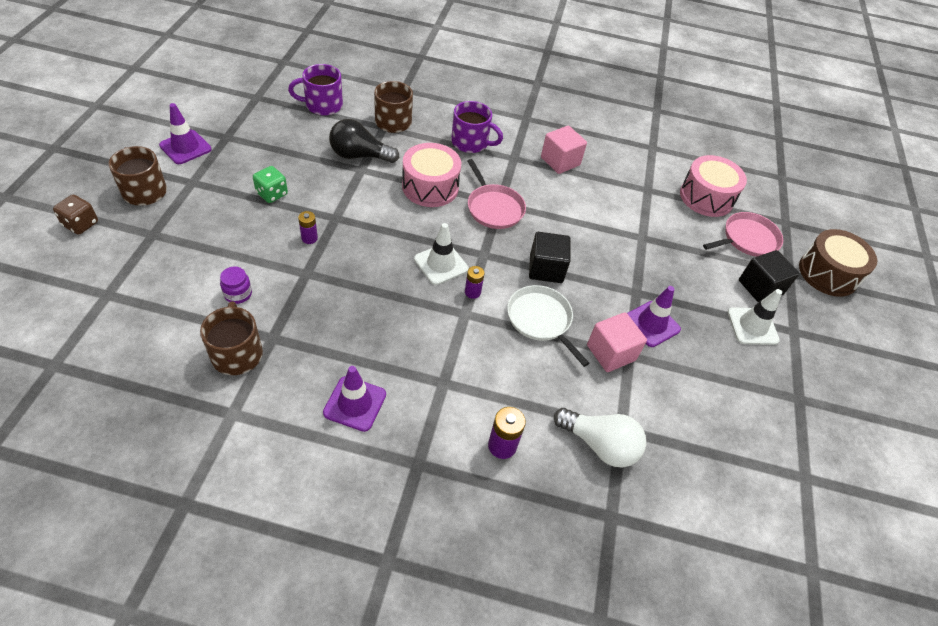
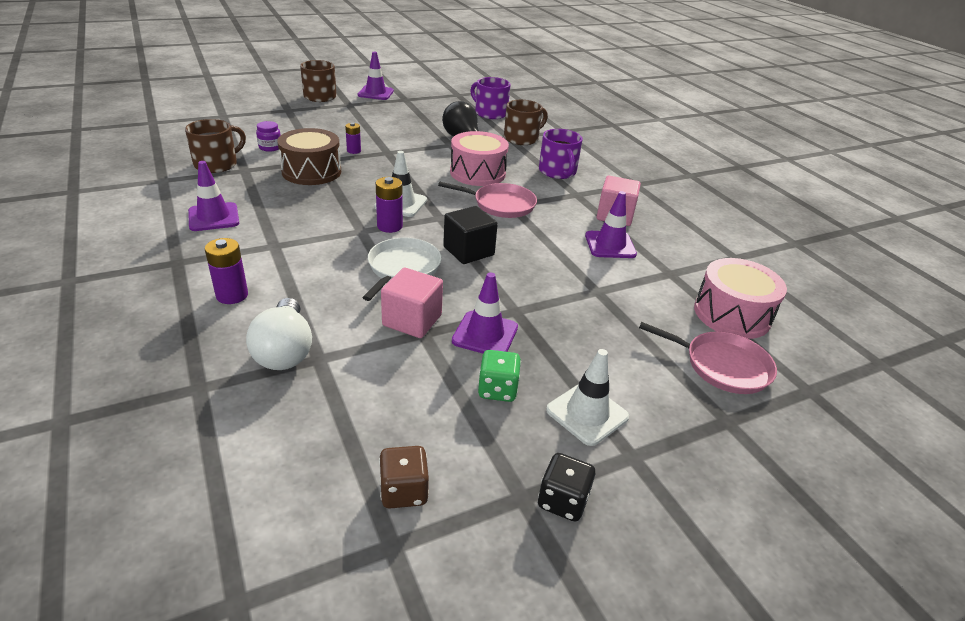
camera: 55 degrees right, 15 degrees down
brown dice [53,195,98,235] -> brown dice moved to [379,446,429,509]
green dice [253,166,288,203] -> green dice moved to [478,350,521,402]
purple battery [465,266,485,299] -> purple battery [376,177,403,233], size x1.50
pink pan [468,159,526,229] -> pink pan turned 105 degrees counterclockwise [438,182,537,218]
black cube [739,250,799,303] -> none
brown drum [799,229,877,297] -> brown drum moved to [277,128,341,185]
none -> black dice [538,453,595,522]
none -> purple traffic cone [585,191,637,258]

